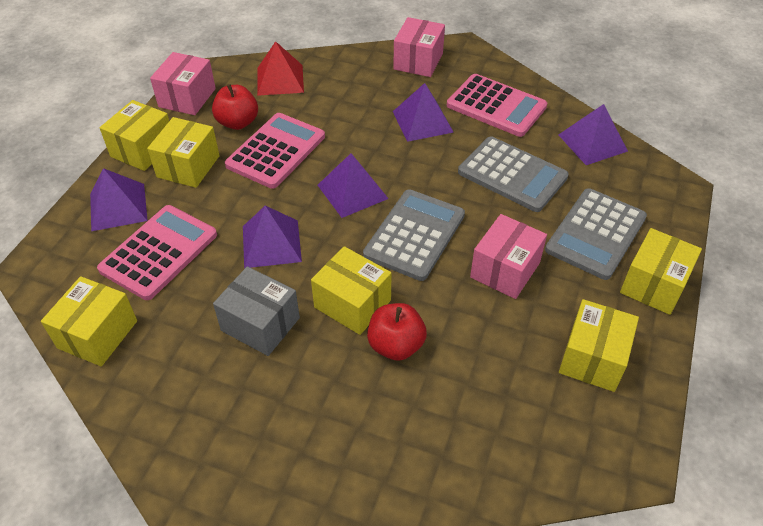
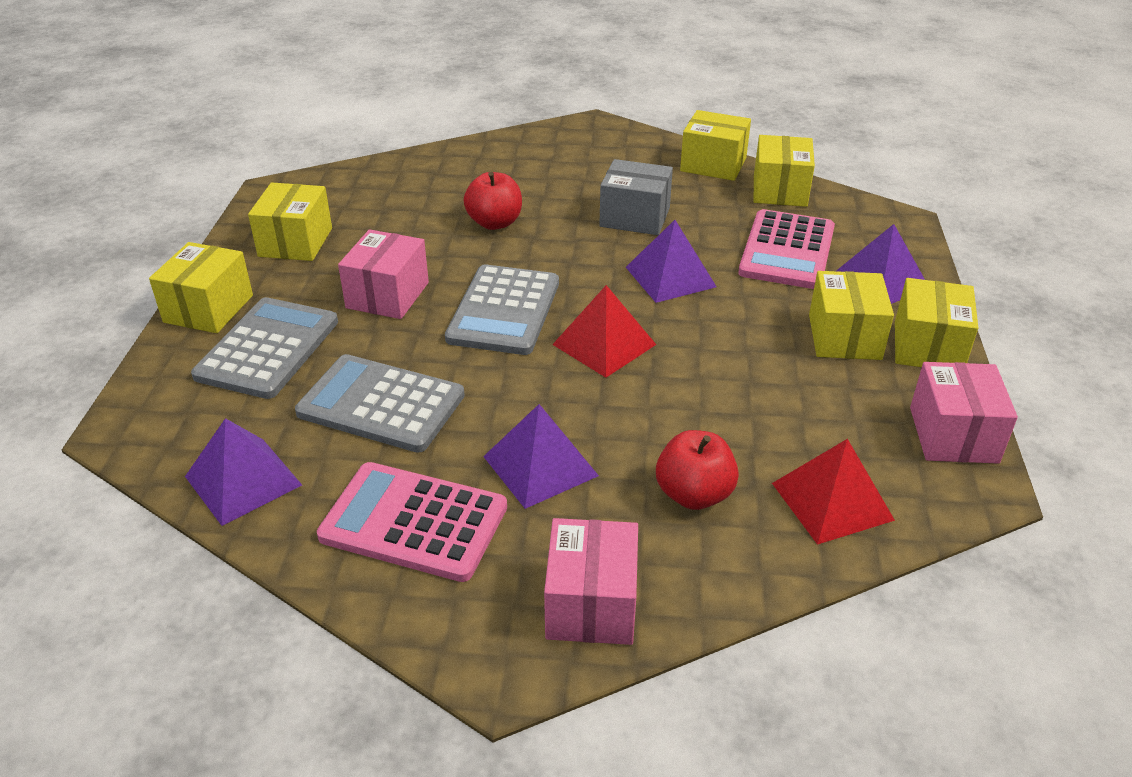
camera: 165 degrees right, 10 degrees down
red apple [212,84,258,130] -> red apple moved to [656,430,739,510]
pink calculator [225,113,325,189] -> none
yellow box [311,246,392,335] -> yellow box moved to [680,110,751,181]
purple pyramid [318,153,389,218] -> red pyramid [552,285,656,378]

